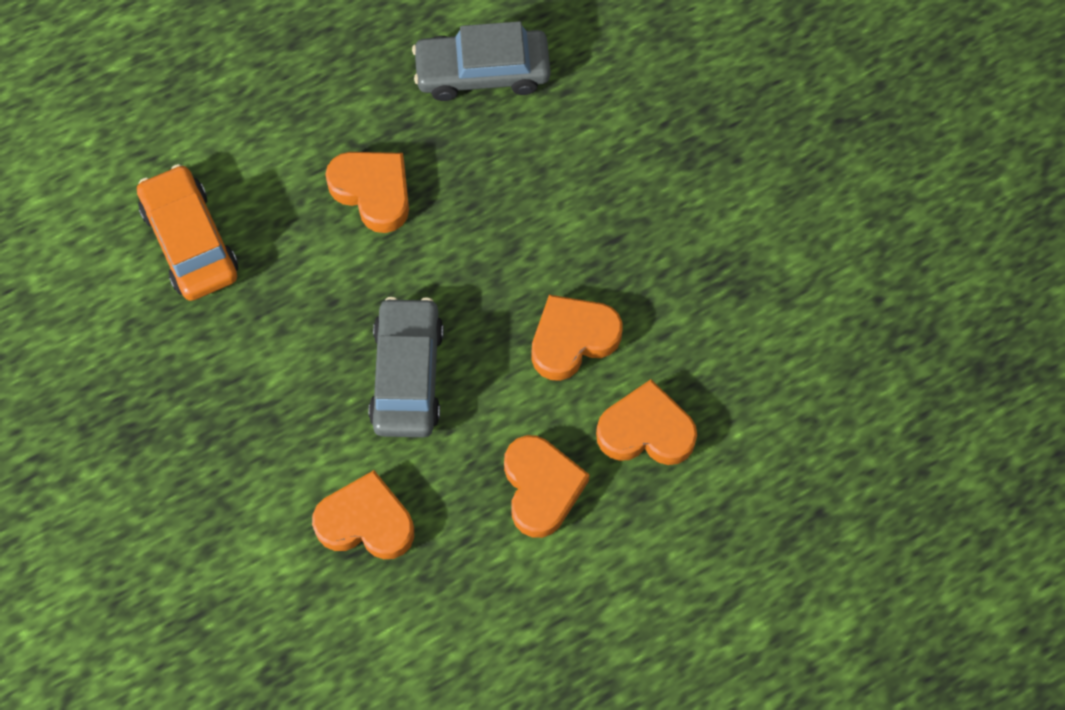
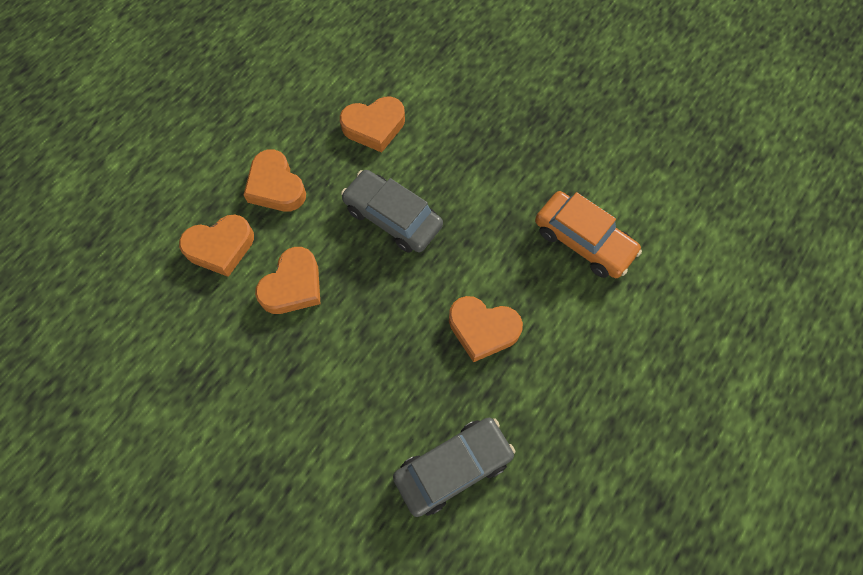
camera: 155 degrees right, 0 degrees up
grey car [368,297,444,437] -> grey car turned 150 degrees clockwise [341,170,443,253]

